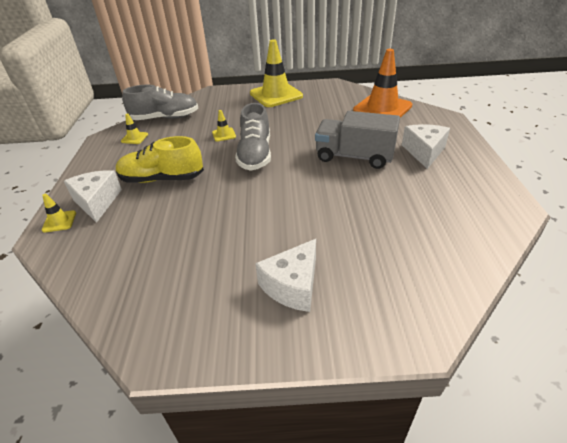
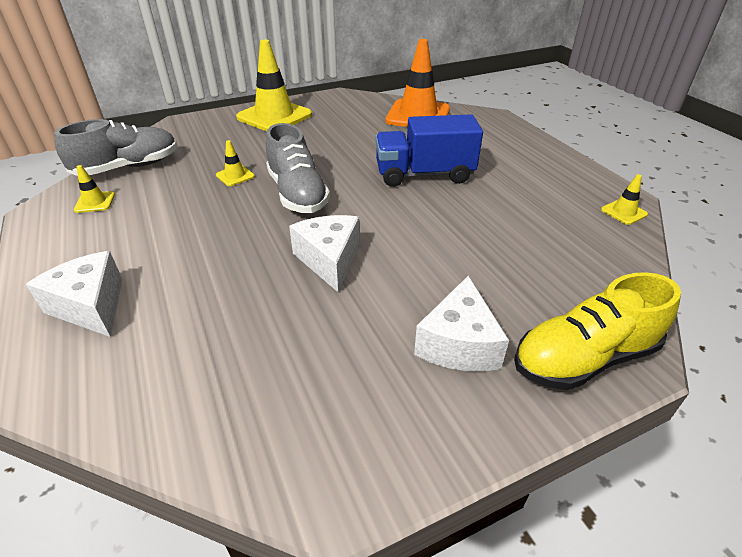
camera: 25 degrees left, 0 degrees up
yellow traffic cone [42,194,76,232] -> yellow traffic cone moved to [601,174,648,225]
yellow shoe [116,136,204,183] -> yellow shoe moved to [514,272,681,390]
grey truck [315,111,400,169] -> blue truck [375,114,483,187]
white cheese [402,124,450,169] -> white cheese moved to [289,215,360,292]

